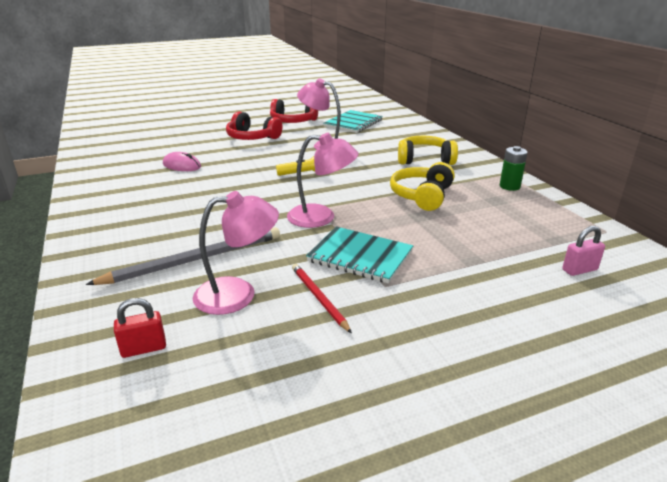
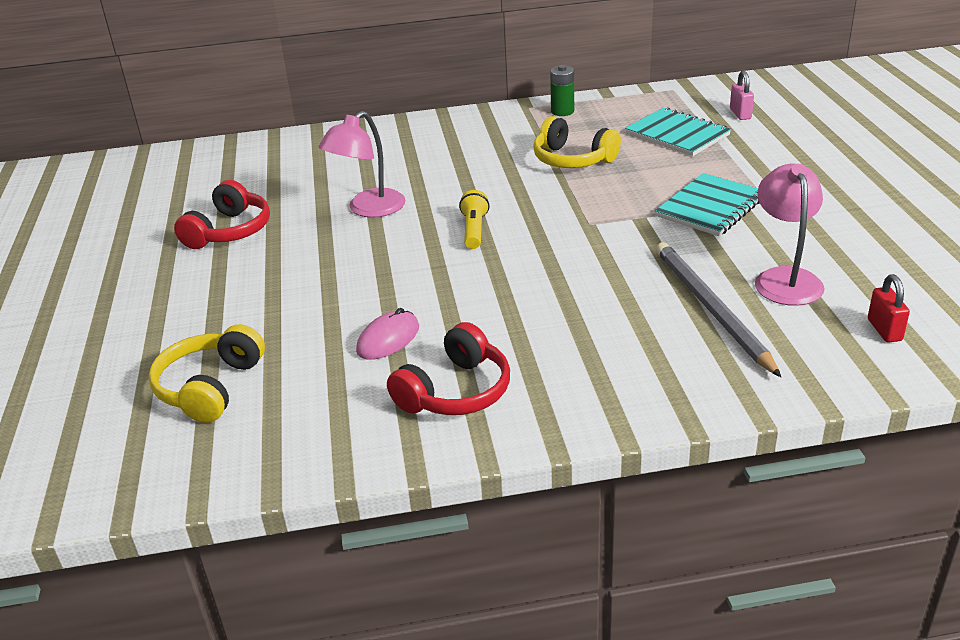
camera: 75 degrees left, 5 degrees up
red headphones [226,112,283,140] -> red headphones moved to [387,322,510,415]
pink lamp [287,133,359,228] -> none
red pencil [292,264,352,333] -> none
turquoise notebook [324,110,383,133] -> turquoise notebook moved to [625,107,731,156]
yellow headphones [398,136,458,165] -> yellow headphones moved to [149,324,265,423]

